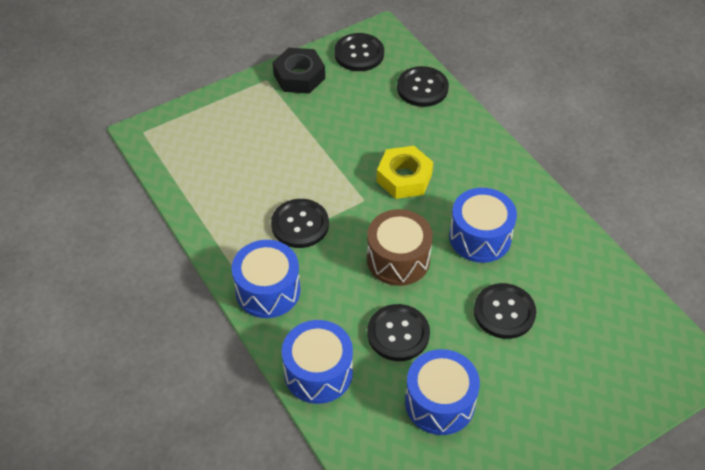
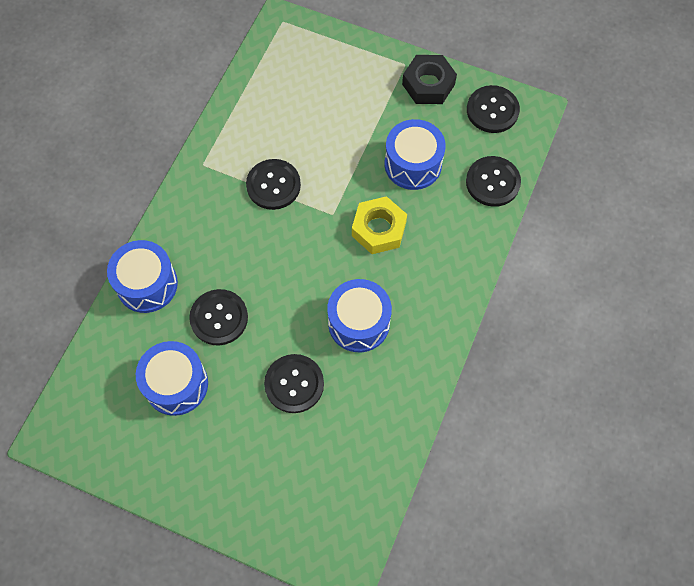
camera: 55 degrees right, 15 degrees up
blue drum [232,240,300,318] -> blue drum moved to [385,119,446,190]
brown drum [367,209,433,286] -> none

